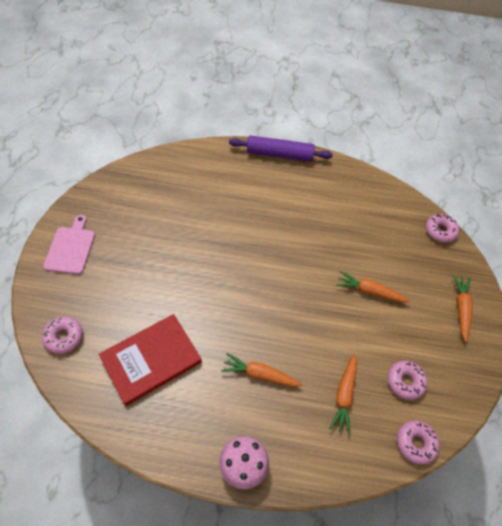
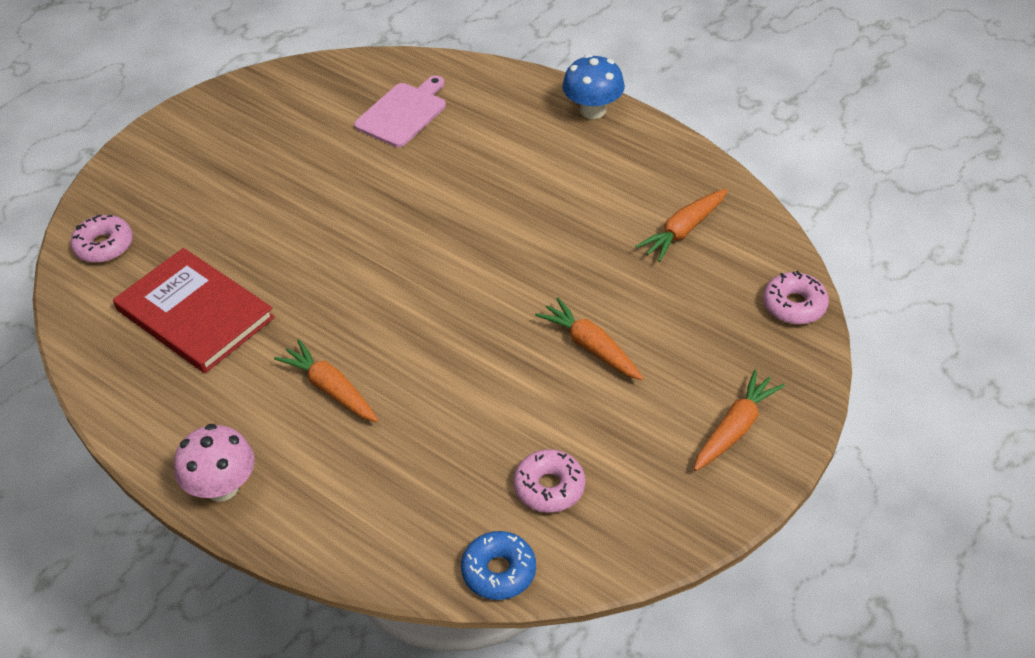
camera: 35 degrees right, 10 degrees down
pink cutting board [43,215,95,275] -> pink cutting board moved to [354,75,446,147]
red book [99,314,202,406] -> red book turned 45 degrees clockwise [113,248,275,373]
purple rolling pin [229,135,333,162] -> blue mushroom [562,54,625,119]
orange carrot [329,354,357,435] -> orange carrot moved to [635,189,727,262]
pink donut [397,420,440,465] -> blue donut [461,531,536,600]

